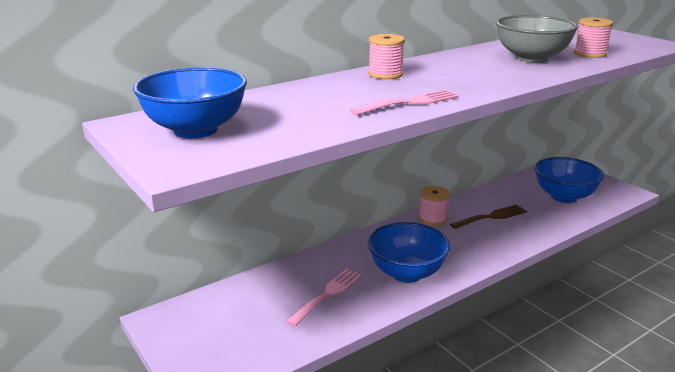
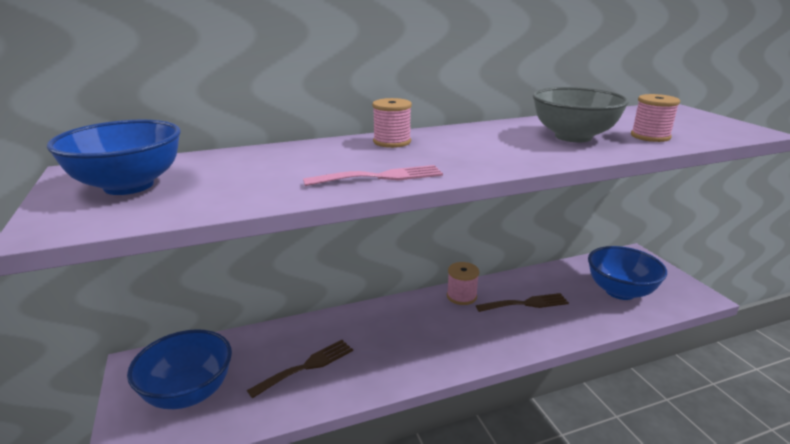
camera: 15 degrees right, 0 degrees up
pink fork [286,269,362,327] -> brown fork [247,340,353,398]
blue bowl [368,222,450,283] -> blue bowl moved to [127,329,232,409]

